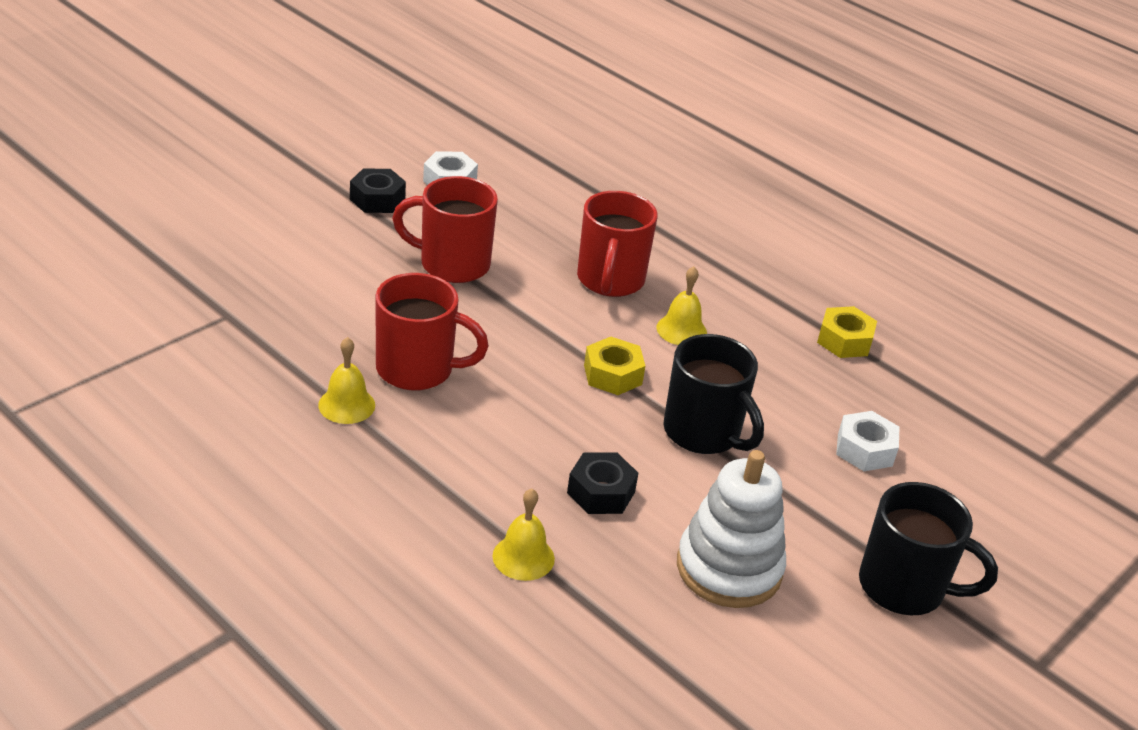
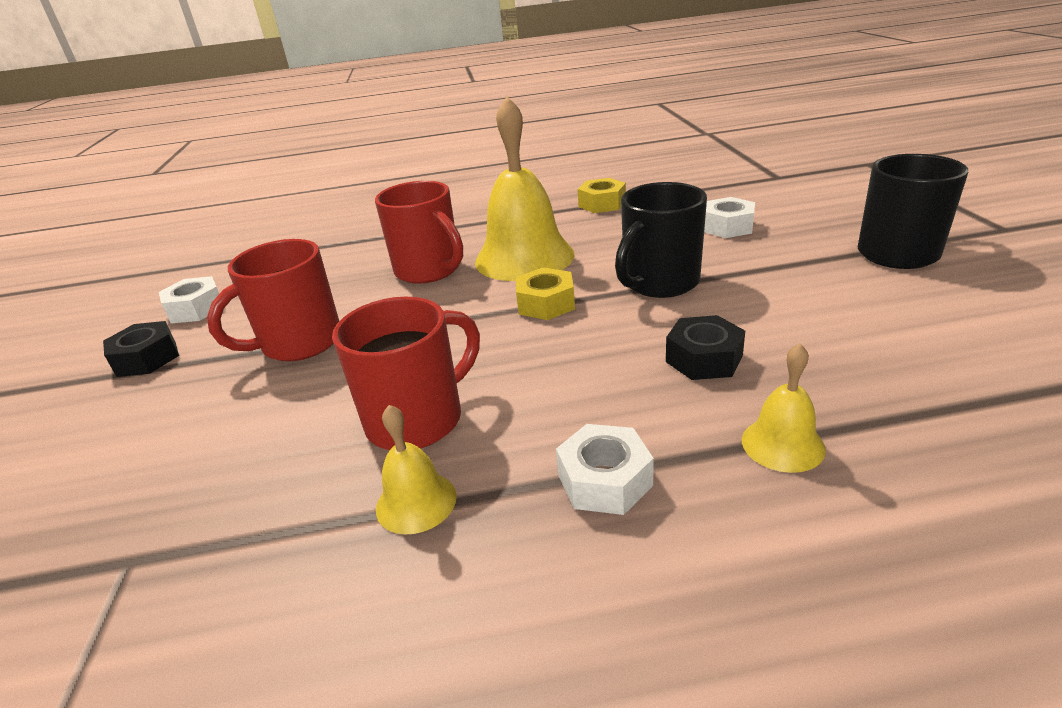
camera: 45 degrees left, 5 degrees down
yellow bell [657,266,707,345] -> yellow bell [475,97,574,281], size x2.10
black mug [663,334,764,454] -> black mug turned 135 degrees clockwise [615,182,707,298]
white stacking toy [677,450,786,608] -> none
none -> white nut [556,424,654,515]

